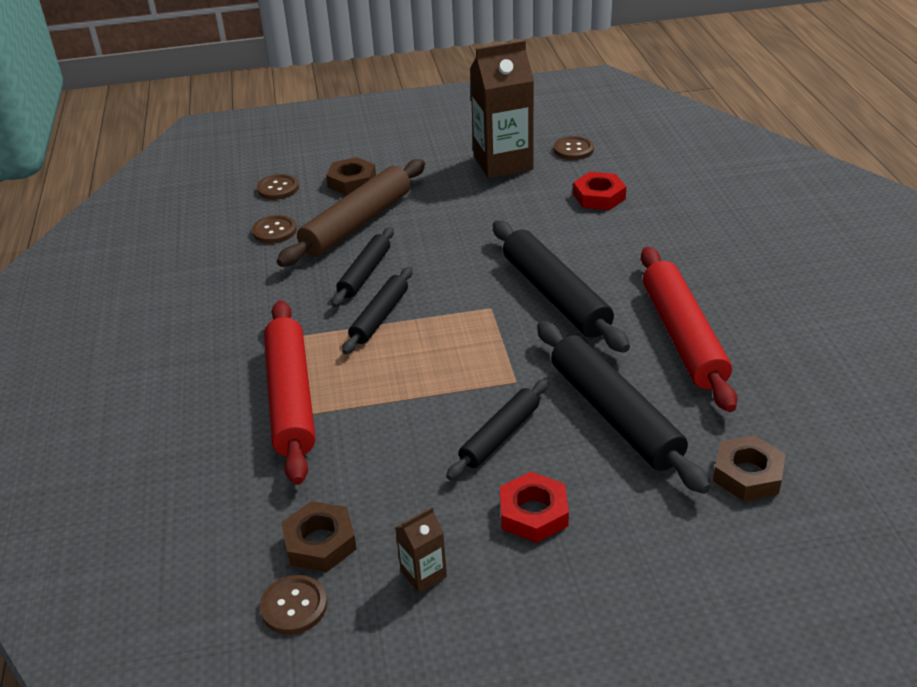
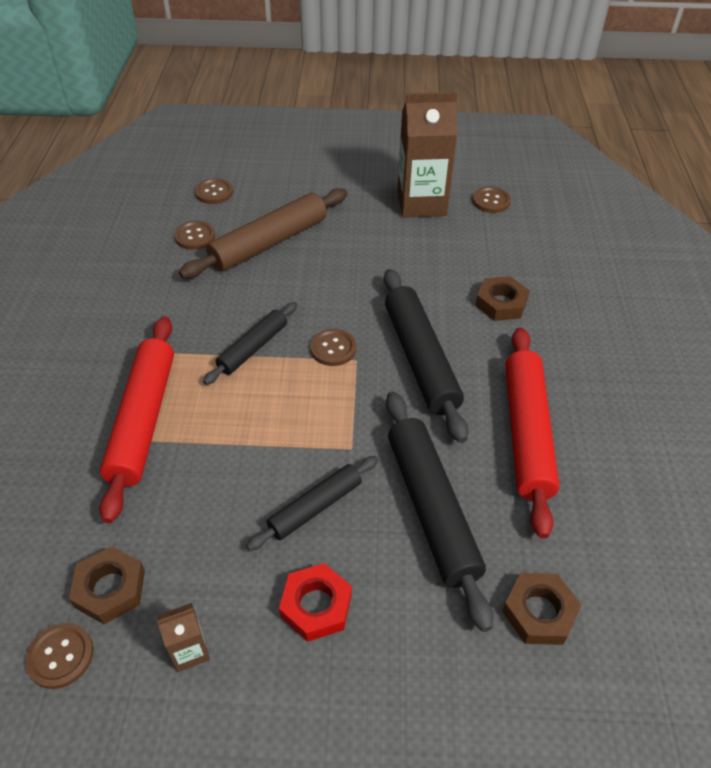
camera: 10 degrees right, 10 degrees up
brown nut [326,157,376,195] -> brown nut moved to [475,276,530,321]
black rolling pin [332,227,394,307] -> none
red nut [573,172,626,210] -> none
none -> brown button [310,329,356,366]

